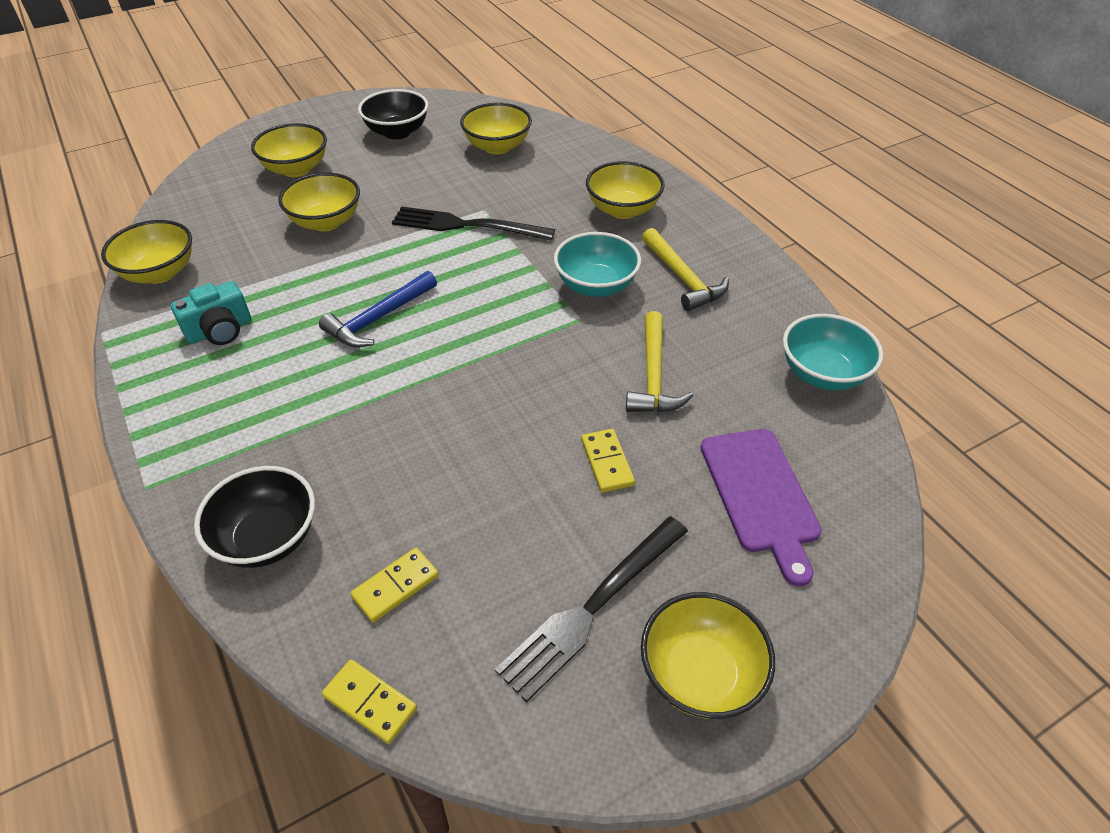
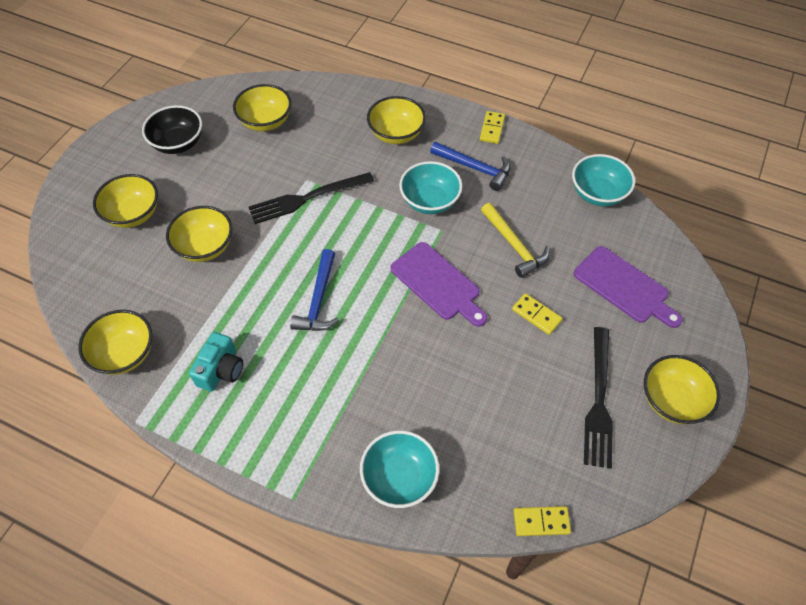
camera: 35 degrees left, 10 degrees up
black bowl [194,466,315,568] -> turquoise bowl [360,430,440,508]
yellow domino [351,548,439,622] -> yellow domino moved to [480,111,505,144]
yellow hammer [642,228,729,311] -> blue hammer [430,142,511,191]
none -> purple cutting board [390,242,487,327]

